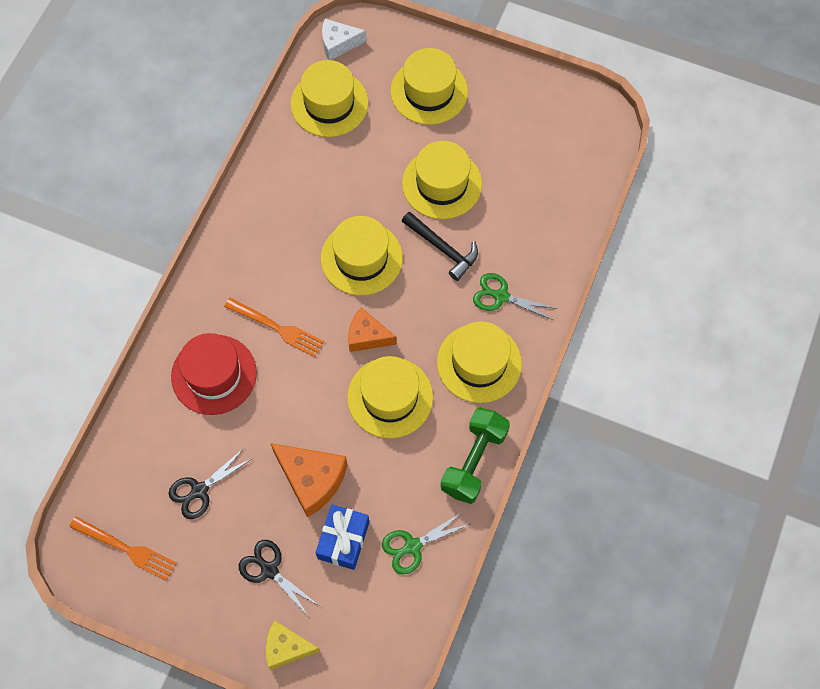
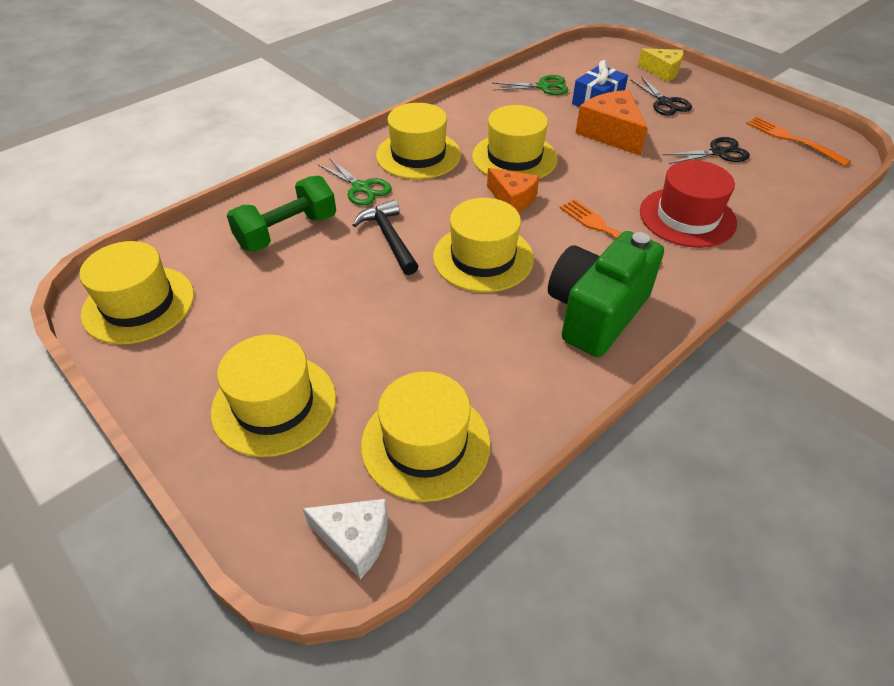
camera: 155 degrees left, 20 degrees down
yellow hat [402,141,482,219] -> yellow hat moved to [79,241,194,344]
green dumbbell [441,408,510,504] -> green dumbbell moved to [227,176,336,252]
none -> green camera [548,231,664,357]

